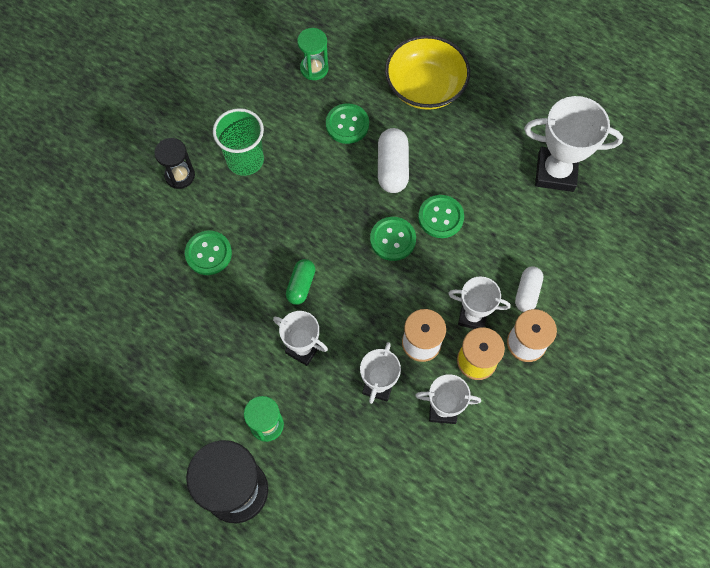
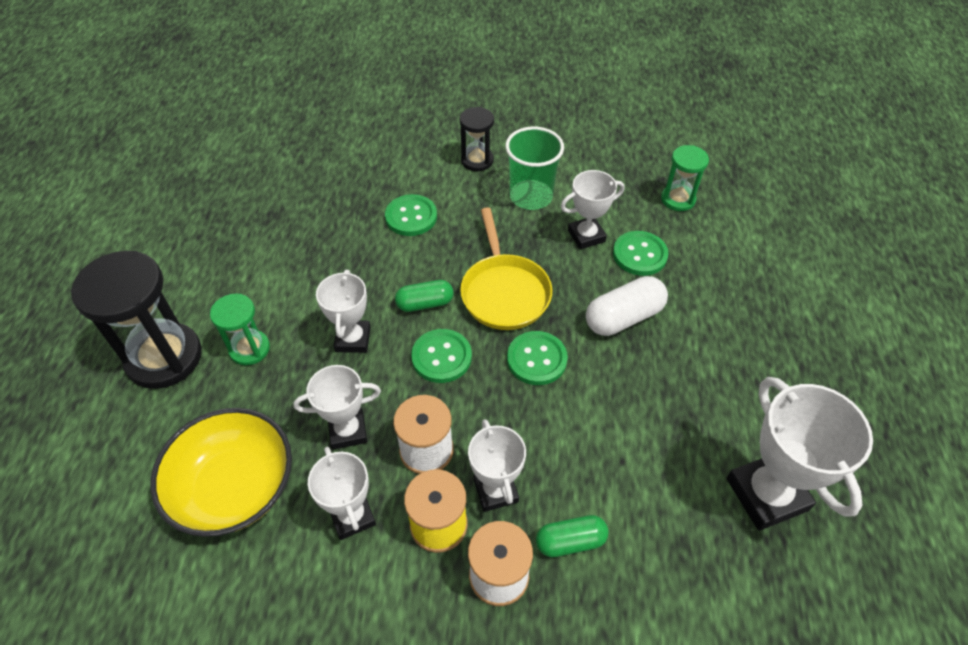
camera: 60 degrees right, 15 degrees down
yellow bowl [385,35,470,110] -> yellow bowl moved to [150,408,292,537]
green button [418,195,464,238] -> green button moved to [411,329,472,383]
white capsule [515,267,543,312] -> green capsule [536,515,609,557]
none -> yellow pan [460,207,552,330]
none -> white trophy [561,170,625,249]

